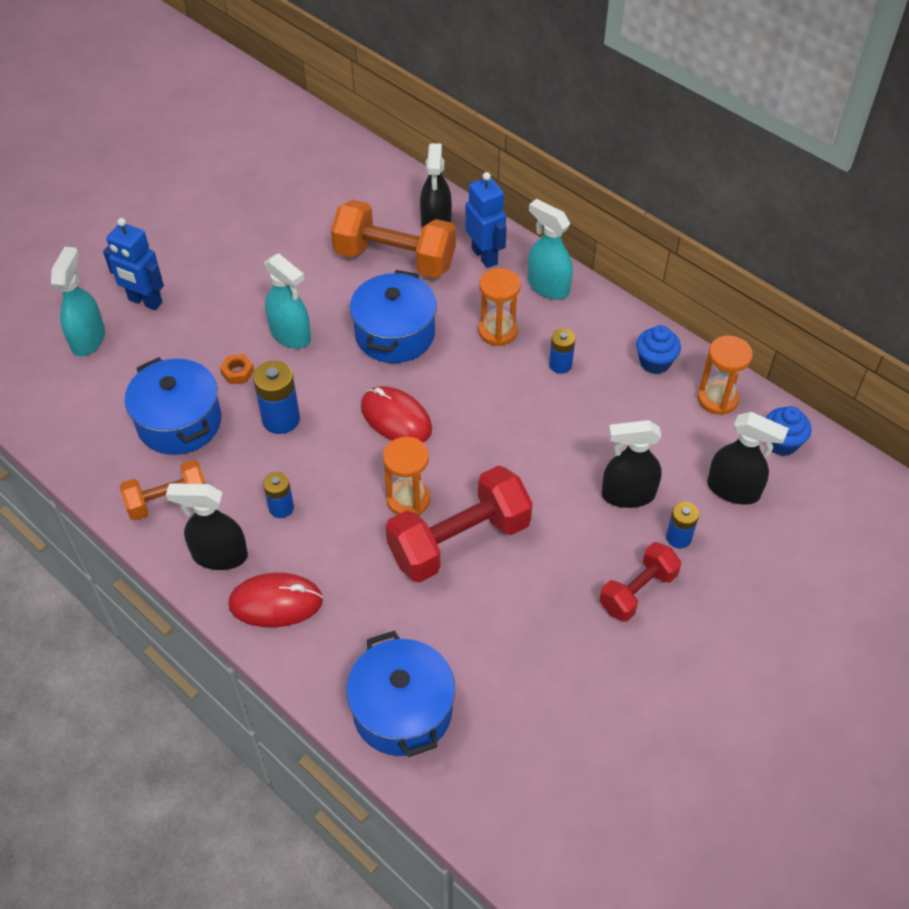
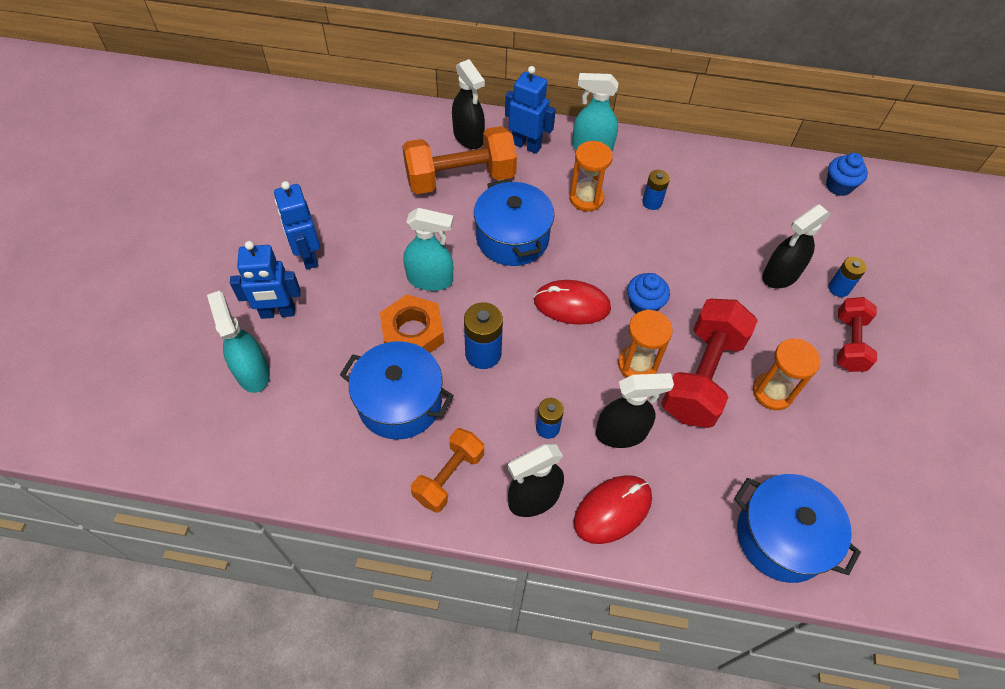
camera: 35 degrees left, 5 degrees up
orange nut [220,354,254,384] -> orange nut [380,294,444,353], size x2.09
blue cupcake [636,325,681,374] -> blue cupcake moved to [627,273,670,314]
orange hourglass [697,336,753,415] -> orange hourglass moved to [753,339,821,410]
black spray bottle [707,412,789,505] -> black spray bottle moved to [596,373,674,448]
none -> blue robot [274,181,320,269]

